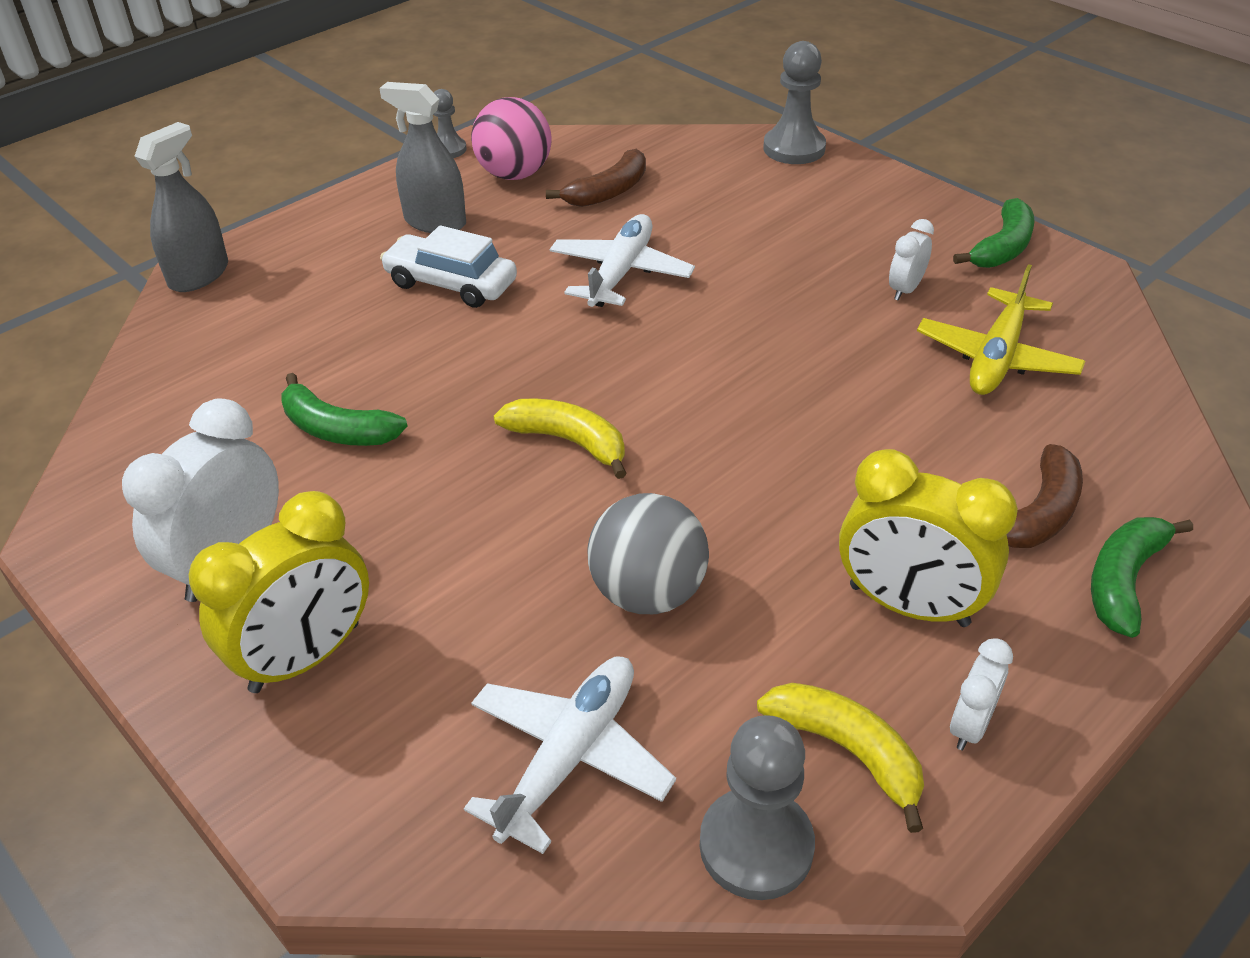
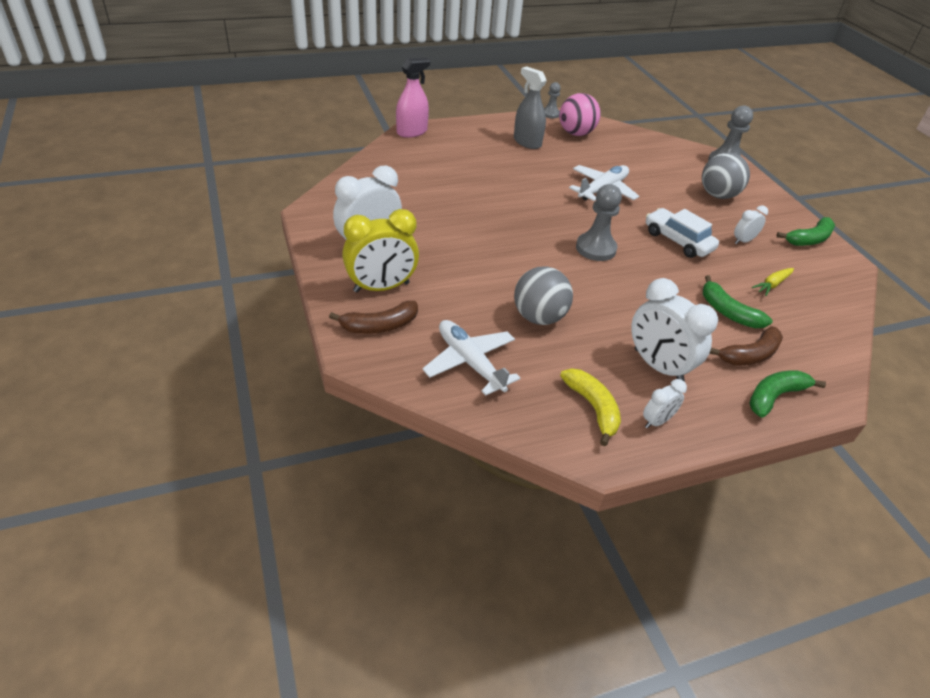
camera: 20 degrees right, 0 degrees up
grey spray bottle [134,122,228,292] -> pink spray bottle [396,58,430,138]
green banana [282,373,407,446] -> green banana moved to [703,275,772,328]
white car [380,225,517,308] -> white car moved to [646,208,719,258]
white plane [464,657,676,854] -> white plane turned 90 degrees counterclockwise [422,320,520,396]
yellow banana [494,398,627,479] -> none
brown banana [546,149,646,207] -> brown banana moved to [329,301,418,334]
grey pawn [700,715,815,900] -> grey pawn moved to [576,184,622,261]
yellow clock [839,449,1018,627] -> white clock [631,278,718,382]
yellow plane [917,264,1085,395] -> yellow carrot [752,268,794,296]
none -> grey ball [702,152,750,199]

